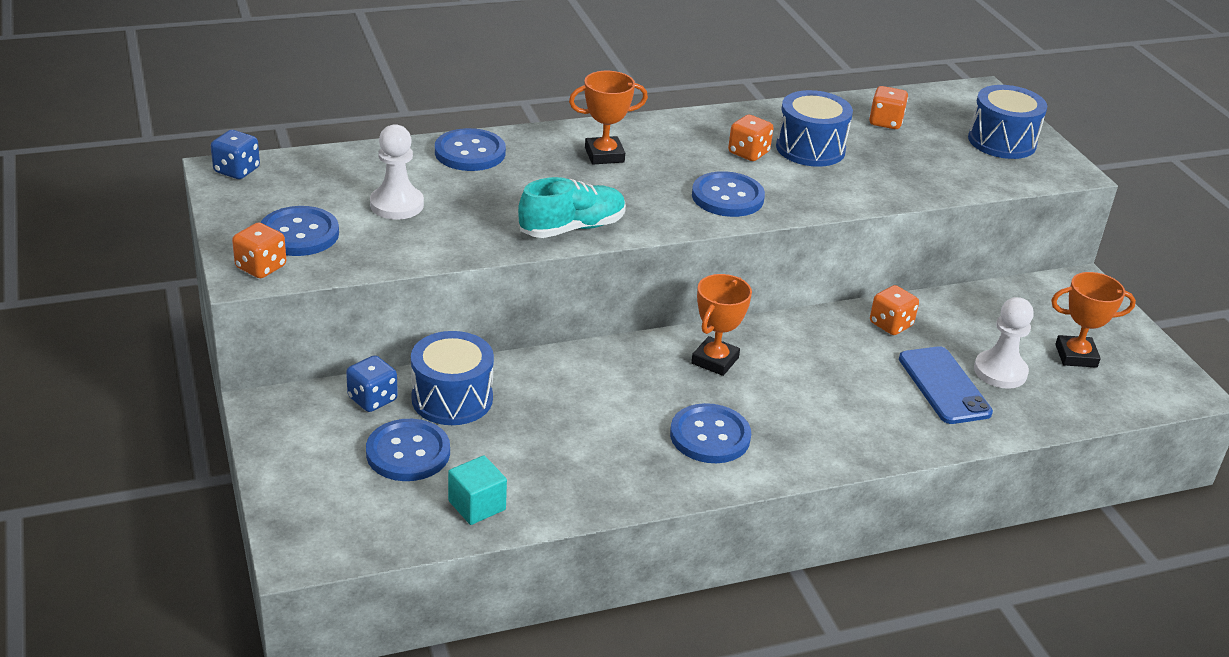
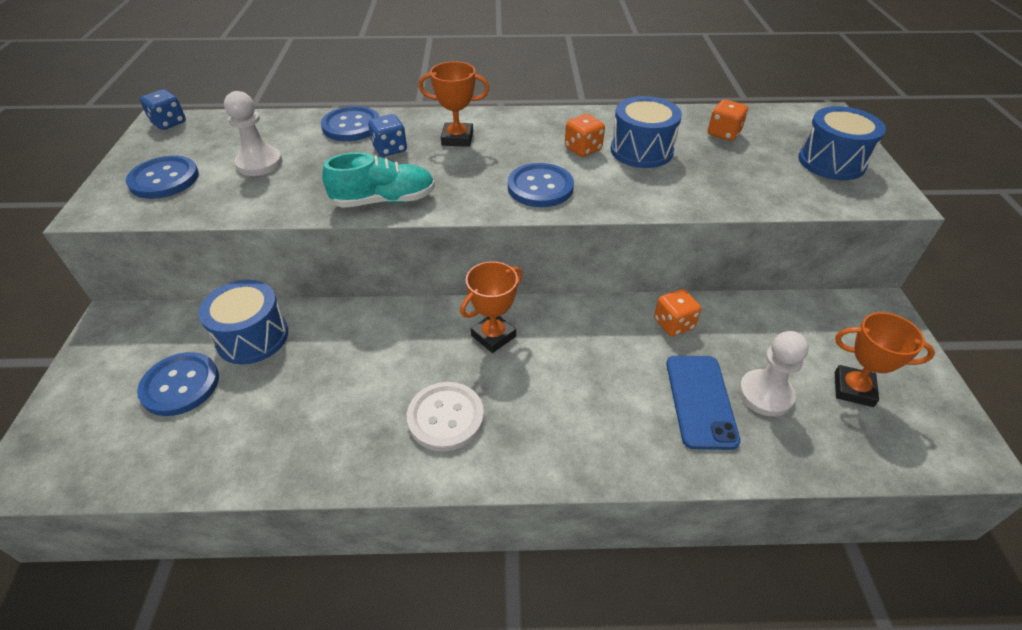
camera: 20 degrees right, 10 degrees up
orange dice [232,222,286,278] -> none
blue dice [346,355,398,412] -> blue dice moved to [368,114,407,157]
turquoise cube [448,455,507,525] -> none
blue button [670,403,751,463] -> white button [407,382,484,451]

